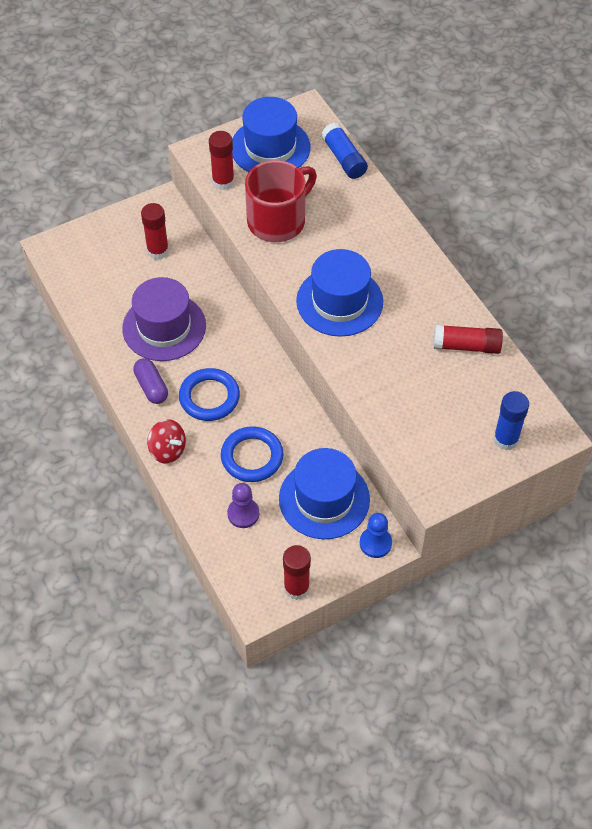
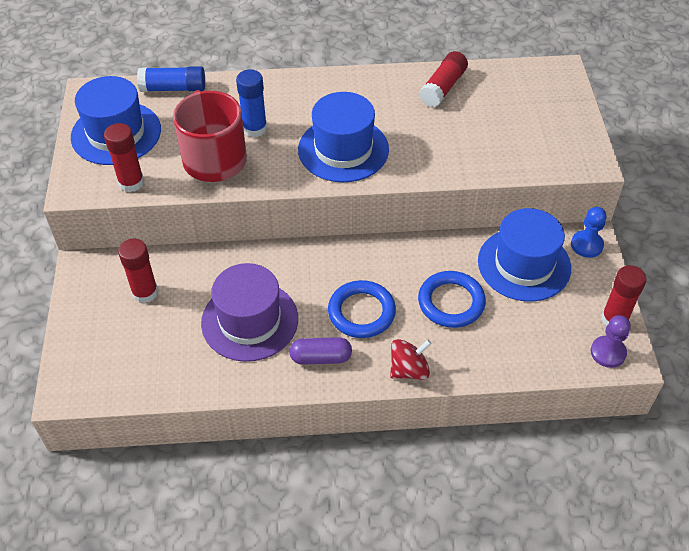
camera: 65 degrees left, 5 degrees down
purple pawn [227,483,259,528] -> purple pawn moved to [591,315,631,368]
blue glue stick [493,391,529,450] -> blue glue stick moved to [236,70,267,137]

